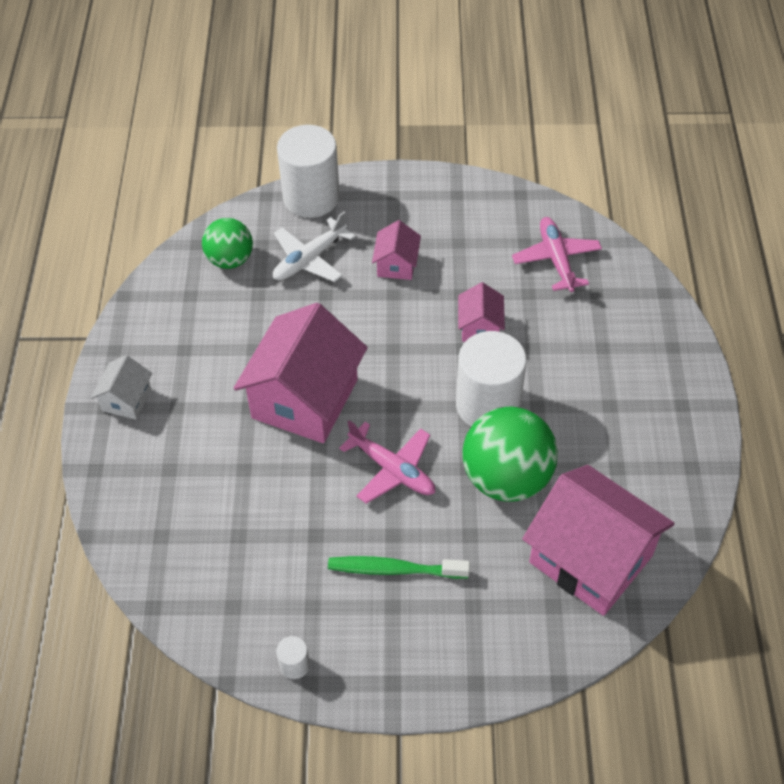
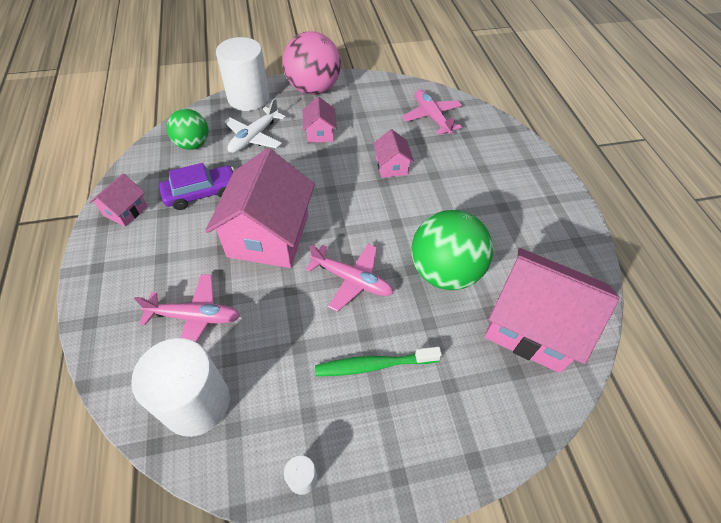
camera: 15 degrees left, 0 degrees up
white house [91,355,152,419] -> none
white cylinder [456,331,527,427] -> white cylinder moved to [131,338,230,437]
none -> pink house [90,173,147,227]
none -> pink plane [134,274,240,342]
none -> purple car [159,163,234,210]
none -> pink ball [283,31,341,95]

